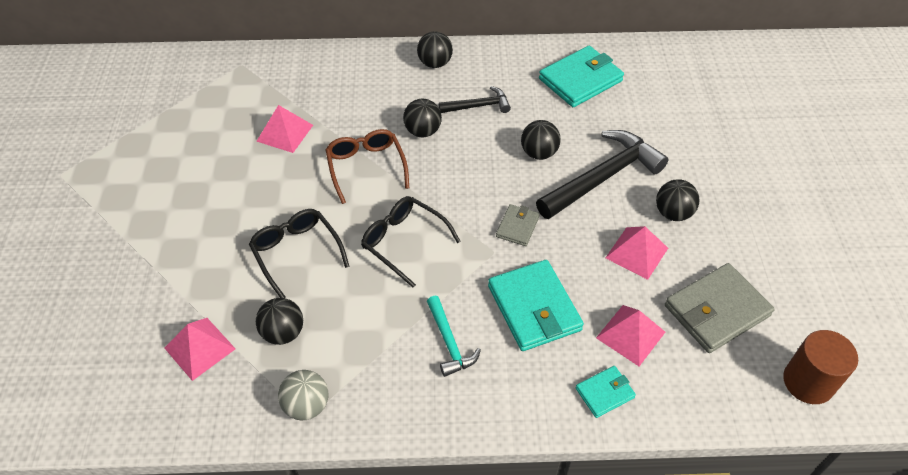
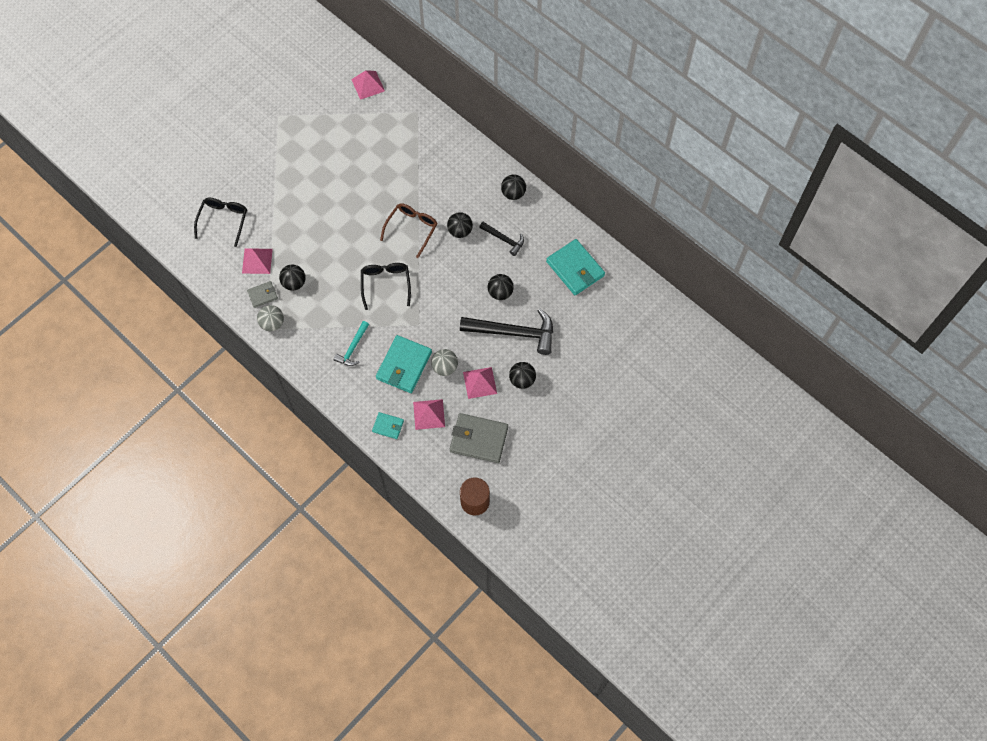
camera: 45 degrees right, 15 degrees up
black glasses [249,209,350,298] -> black glasses moved to [194,198,247,247]
pink pyramid [256,105,313,153] -> pink pyramid moved to [351,70,385,100]
grey wallet [496,204,540,246] -> grey wallet moved to [247,281,278,308]
turquoise wallet [539,46,624,107] -> turquoise wallet turned 45 degrees clockwise [546,239,605,295]
none -> grey ball [431,349,458,376]

